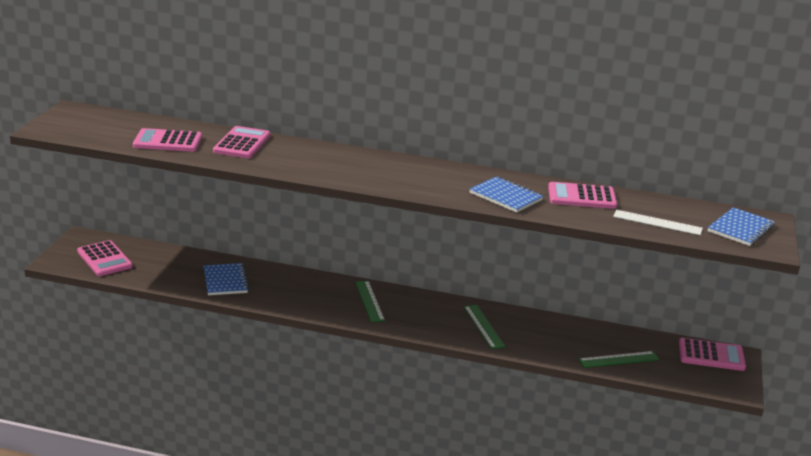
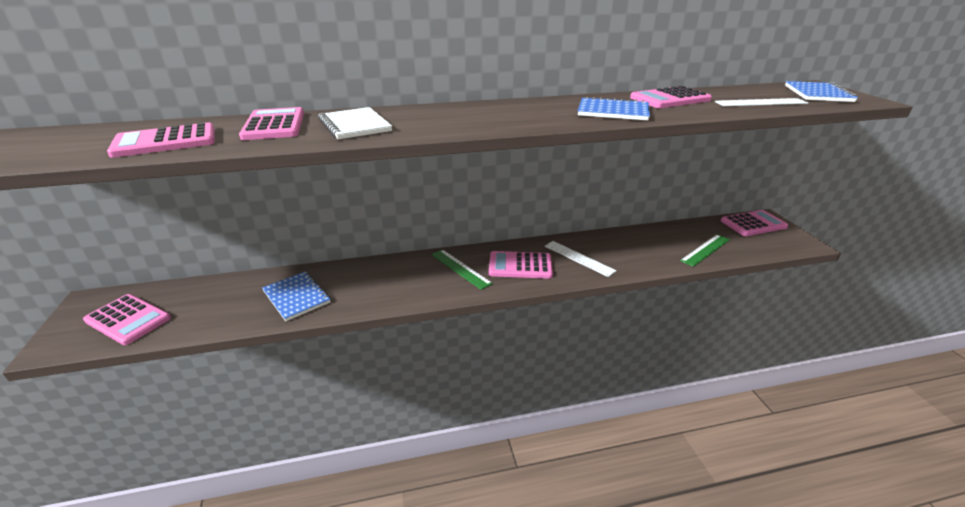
camera: 25 degrees left, 5 degrees up
green ruler [464,305,505,349] -> white ruler [545,241,616,277]
none -> white notebook [318,107,392,139]
none -> pink calculator [489,251,553,279]

